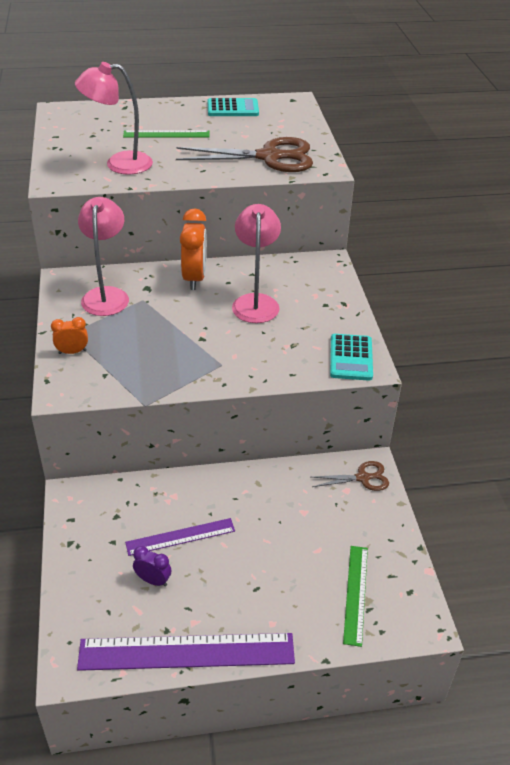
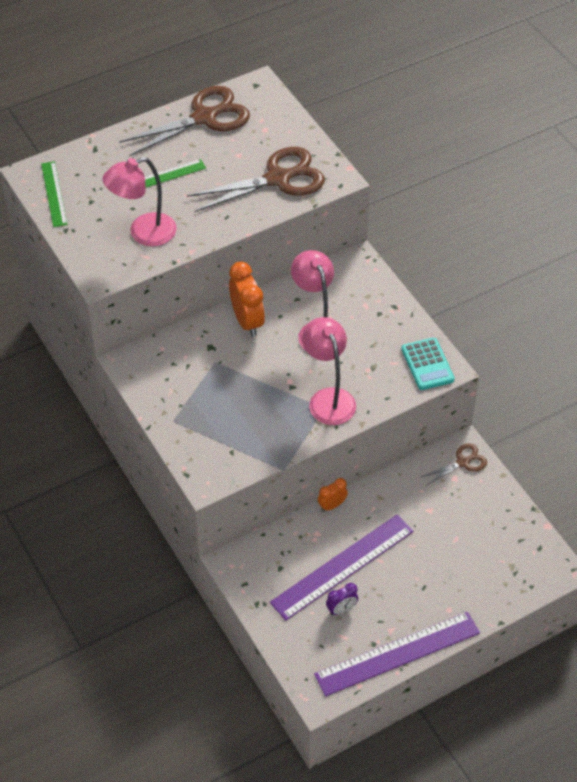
camera: 20 degrees left, 10 degrees up
orange clock [51,317,88,354] -> orange clock moved to [318,478,348,512]
pink lamp [78,197,129,316] -> pink lamp moved to [302,317,356,425]
purple ruler [125,518,235,556] -> purple ruler [270,514,414,620], size x1.75
purple clock [133,546,171,587] -> purple clock turned 150 degrees clockwise [326,583,358,615]
turquoise calculator [208,98,259,116] -> brown scissors [119,86,250,156]
green ruler [343,546,368,647] -> green ruler moved to [41,161,68,227]

